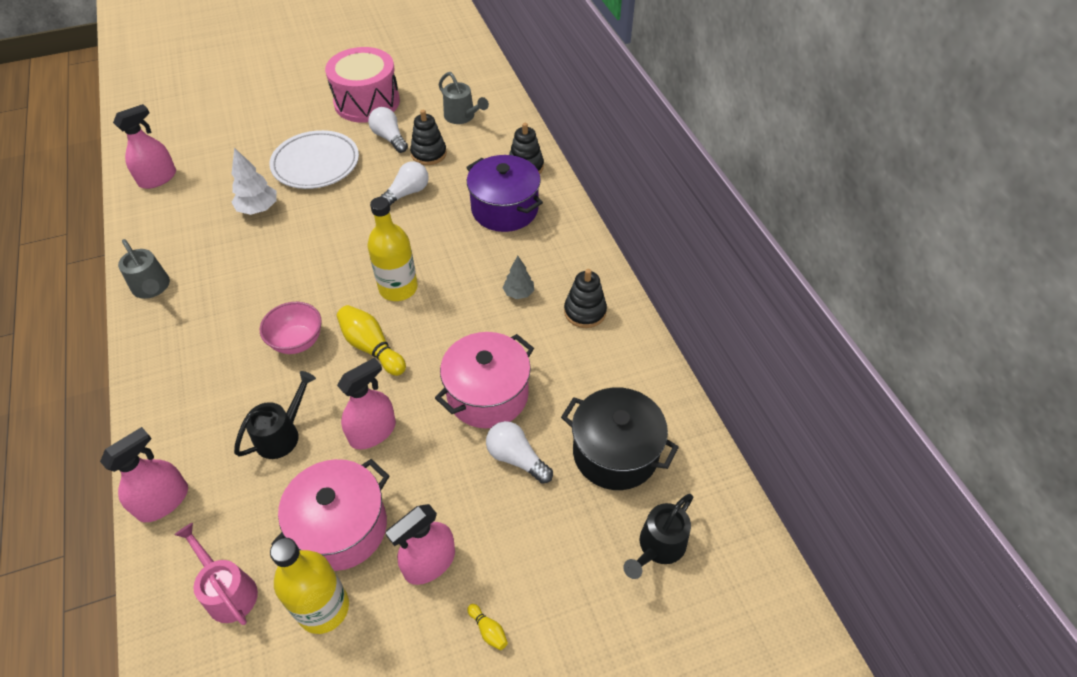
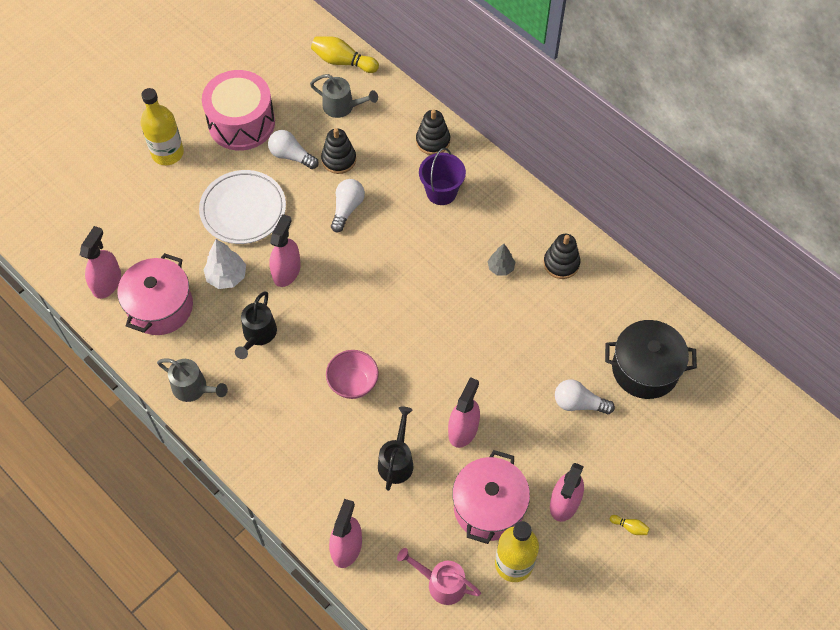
camera: 25 degrees left, 10 degrees up
yellow bowling pin [337,305,406,376] -> yellow bowling pin moved to [311,36,379,73]
yellow bottle [368,197,418,301] -> yellow bottle moved to [141,88,184,165]
pink pot [435,332,534,428] -> pink pot moved to [117,253,193,335]
purple pot [466,155,543,232] -> purple bucket [419,148,466,205]
black watering can [623,494,693,579] -> black watering can moved to [235,291,277,359]
none -> pink spray bottle [269,214,301,287]

